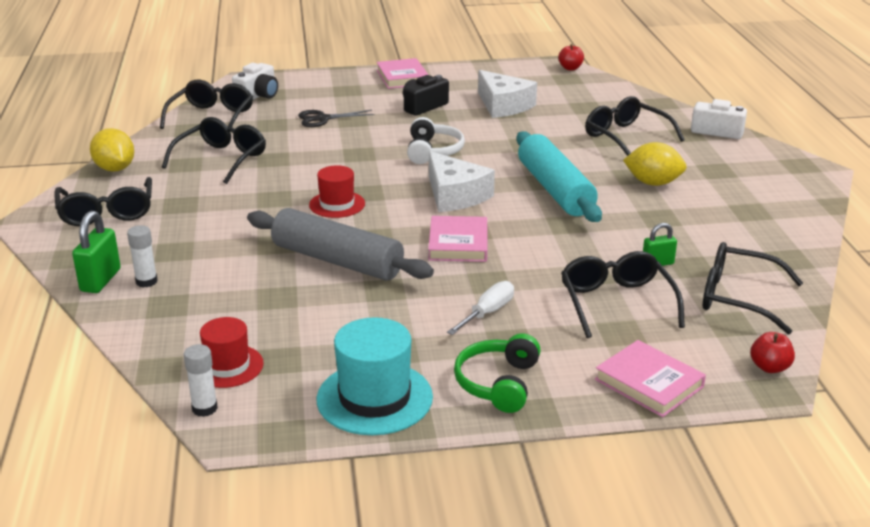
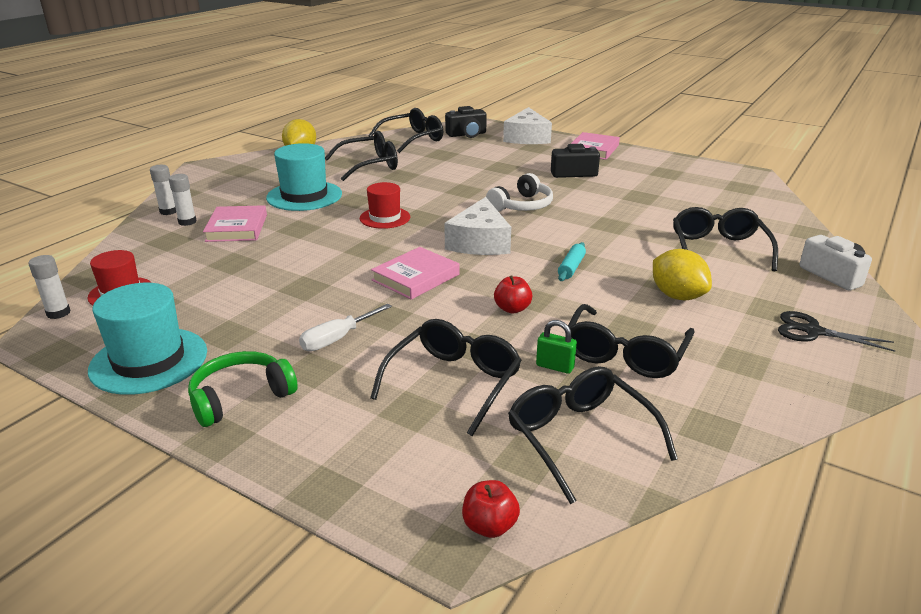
camera: 40 degrees right, 0 degrees up
black glasses [54,177,152,226] -> black glasses moved to [568,304,695,378]
green padlock [72,211,121,293] -> white glue stick [150,165,176,215]
white camera [232,63,278,100] -> black camera [445,106,487,138]
grey rolling pin [247,208,434,281] -> none
black scissors [298,110,375,127] -> black scissors moved to [778,311,895,352]
white screwdriver [447,281,514,335] -> white screwdriver turned 150 degrees clockwise [299,304,392,351]
white cheese [478,70,537,118] -> white cheese moved to [503,107,552,144]
turquoise rolling pin [517,131,602,222] -> turquoise rolling pin [558,242,586,281], size x0.40
red apple [558,44,584,70] -> red apple moved to [494,275,532,313]
pink book [595,340,706,417] -> pink book moved to [203,205,267,242]
none -> turquoise hat [266,143,342,211]

